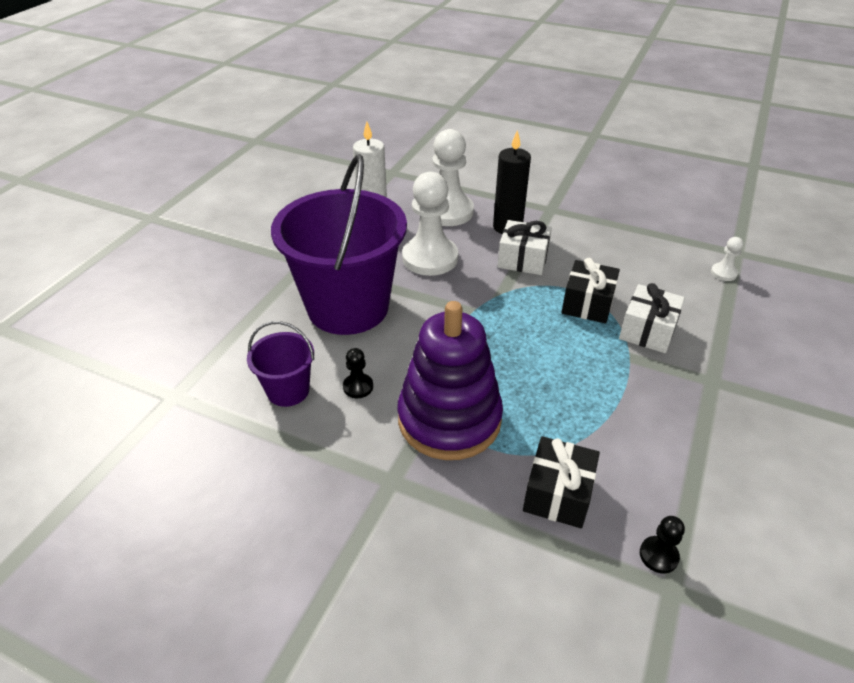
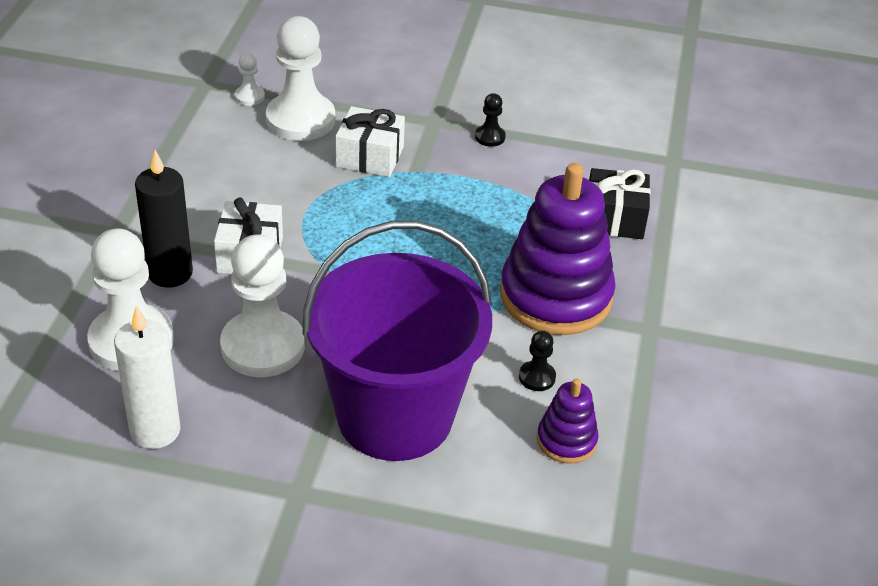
camera: 105 degrees left, 0 degrees up
purple bucket [247,321,314,407] -> purple stacking toy [537,379,599,464]
black gift [561,258,620,323] -> none
black pawn [640,516,685,574] -> black pawn moved to [475,93,506,147]
none -> white pawn [266,16,335,141]

